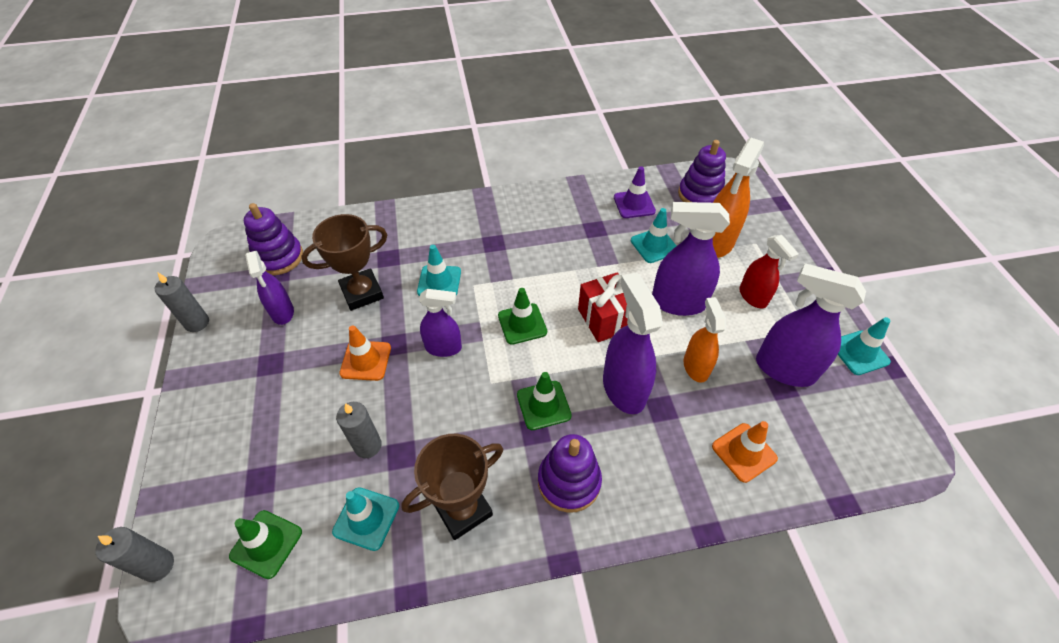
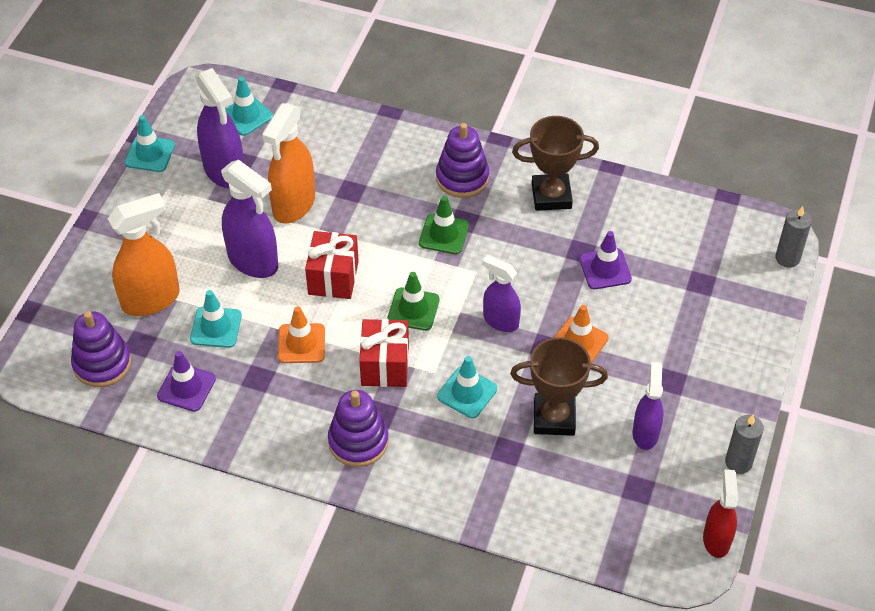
camera: 150 degrees left, 0 degrees up
green traffic cone [229,510,302,579] -> none
purple stacking toy [244,203,303,275] -> purple stacking toy moved to [328,390,389,467]
turquoise traffic cone [332,487,399,551] -> turquoise traffic cone moved to [225,77,273,136]
grey candle [336,402,382,458] -> purple traffic cone [580,231,632,289]
purple spray bottle [603,272,663,414] -> none
orange spray bottle [684,297,726,383] -> orange spray bottle [262,103,315,224], size x1.57
orange traffic cone [712,421,778,483] -> orange traffic cone moved to [278,306,325,363]
red spray bottle [739,235,799,308] -> red spray bottle moved to [703,469,738,558]
none -> red gift [359,319,409,387]

